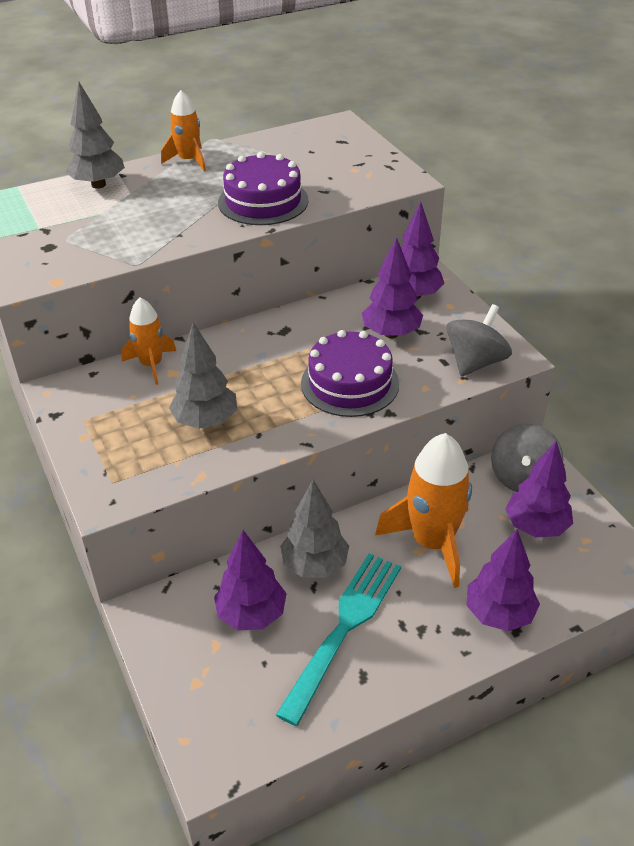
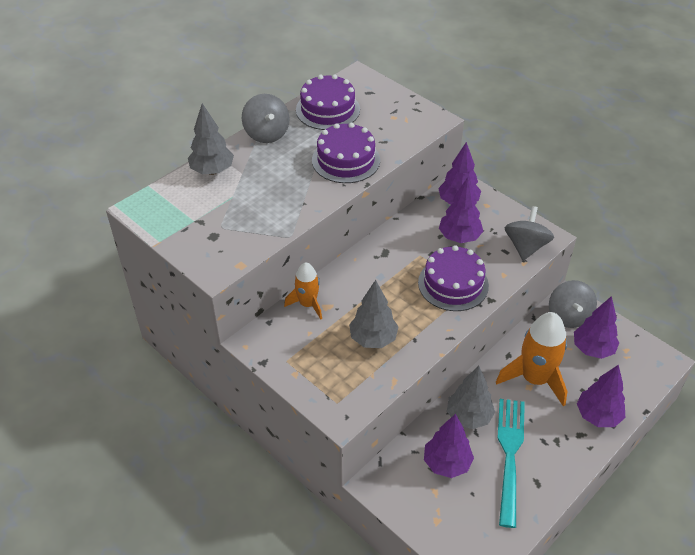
camera: 20 degrees left, 5 degrees up
orange rocket [161,90,206,171] -> grey spinning top [242,94,290,143]
none -> purple cake [296,74,360,130]

